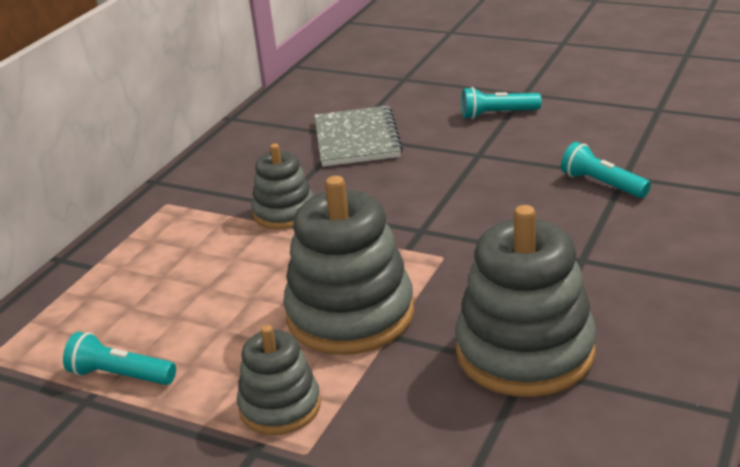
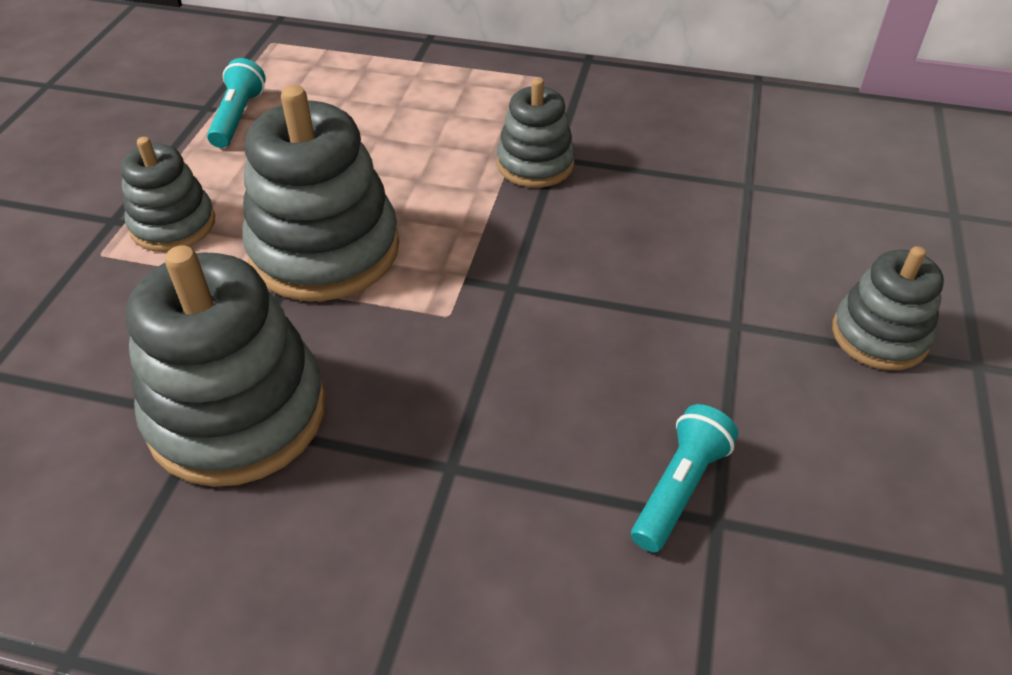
camera: 75 degrees right, 15 degrees up
grey notebook [314,106,403,167] -> none
turquoise flashlight [461,87,542,119] -> grey stacking toy [832,246,944,370]

